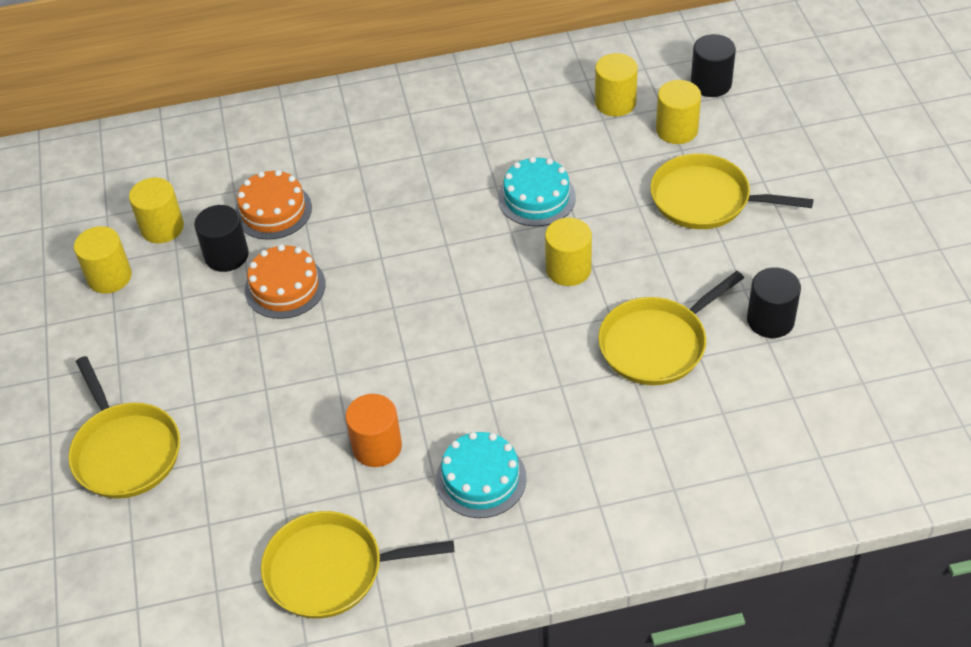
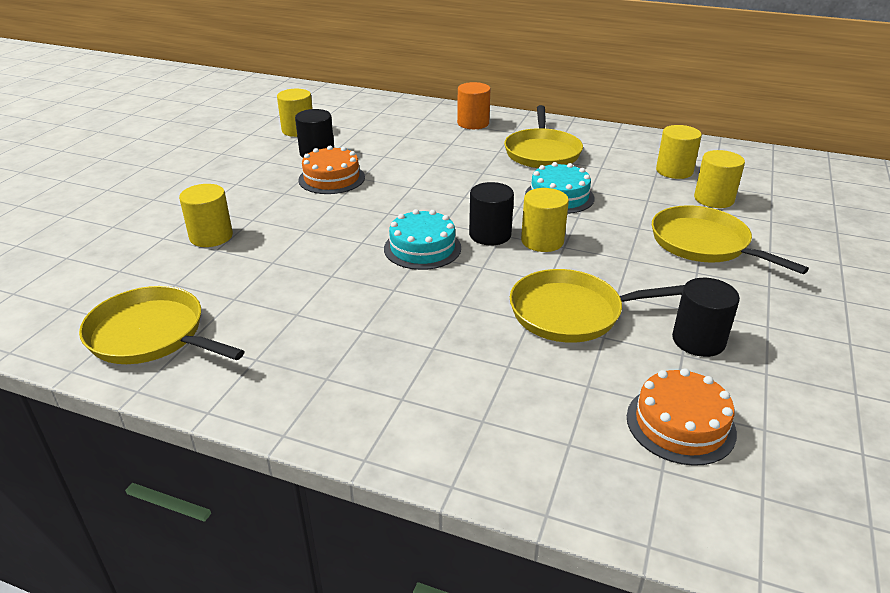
camera: 30 degrees right, 15 degrees down
yellow pan [68,356,180,499] -> yellow pan moved to [504,105,583,168]
yellow cylinder [74,226,132,294] -> yellow cylinder moved to [179,184,233,247]
orange cake [235,170,312,240] -> orange cake moved to [627,368,737,466]
orange cylinder [346,394,402,467] -> orange cylinder moved to [457,82,491,129]
turquoise cake [436,432,527,518] -> turquoise cake moved to [384,209,461,270]
black cylinder [691,34,736,97] -> black cylinder moved to [469,182,514,245]

